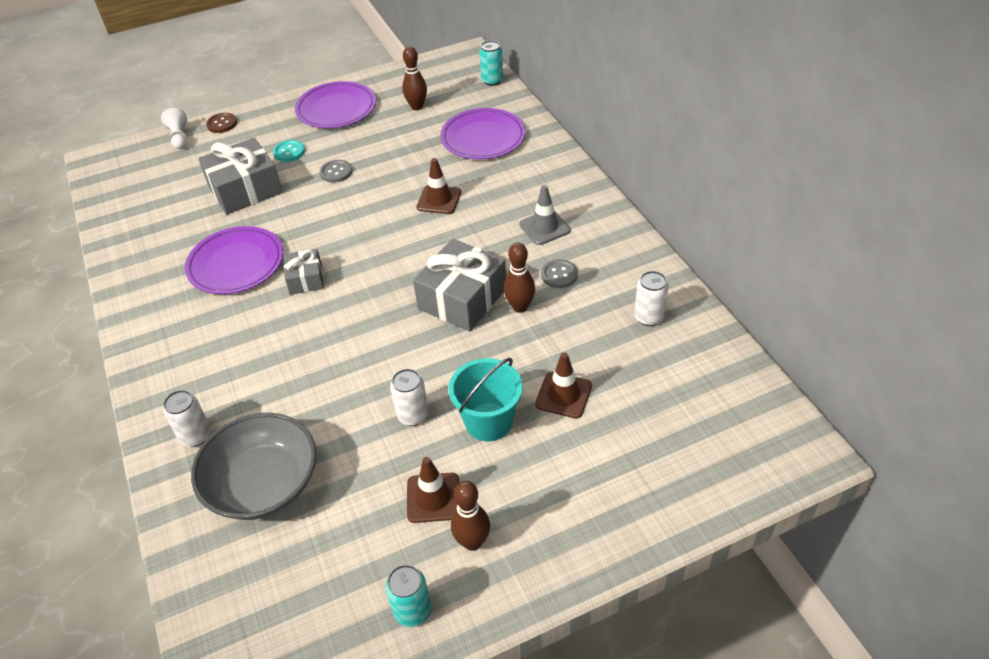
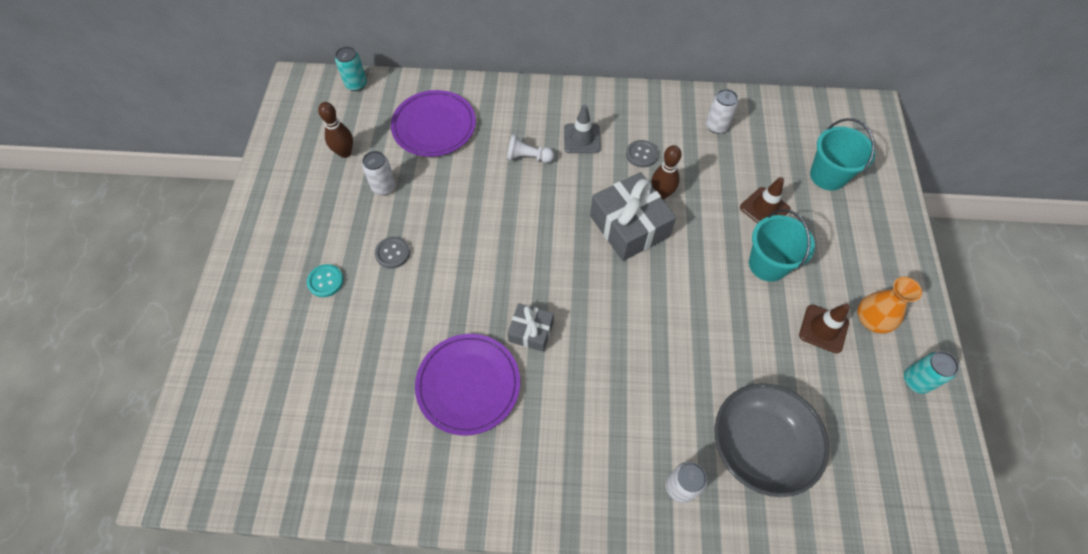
camera: 65 degrees left, 15 degrees up
white pawn [161,108,187,149] -> white pawn moved to [507,134,554,163]
grey gift [198,138,283,215] -> none
brown button [206,113,237,133] -> none
purple plate [295,81,376,128] -> none
white can [390,369,429,426] -> white can moved to [362,151,396,195]
brown traffic cone [416,158,461,214] -> none
brown bowling pin [451,481,490,551] -> orange vase [857,277,922,334]
none -> turquoise bucket [810,118,875,191]

